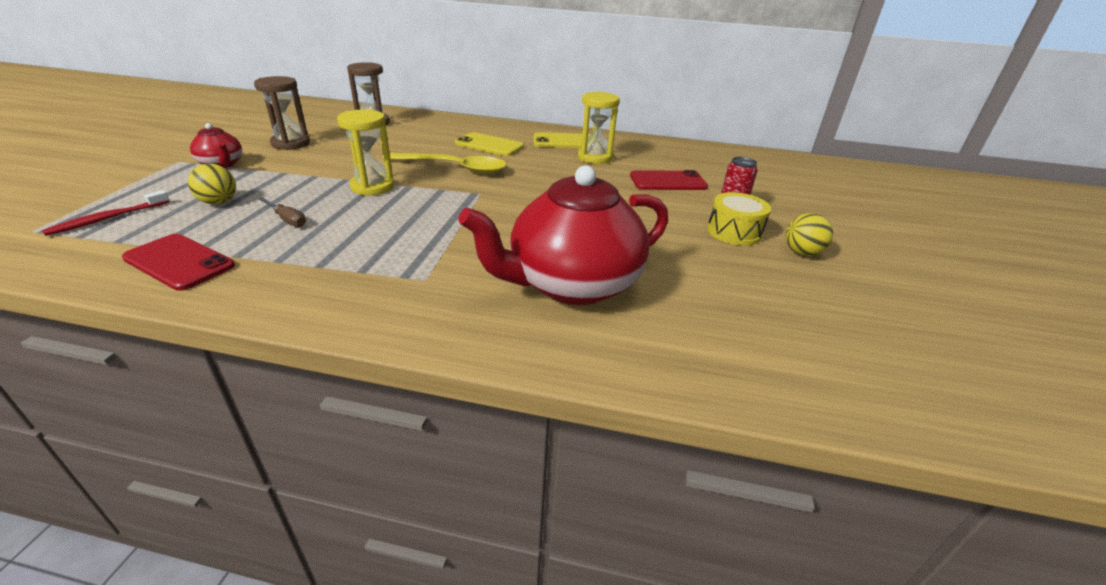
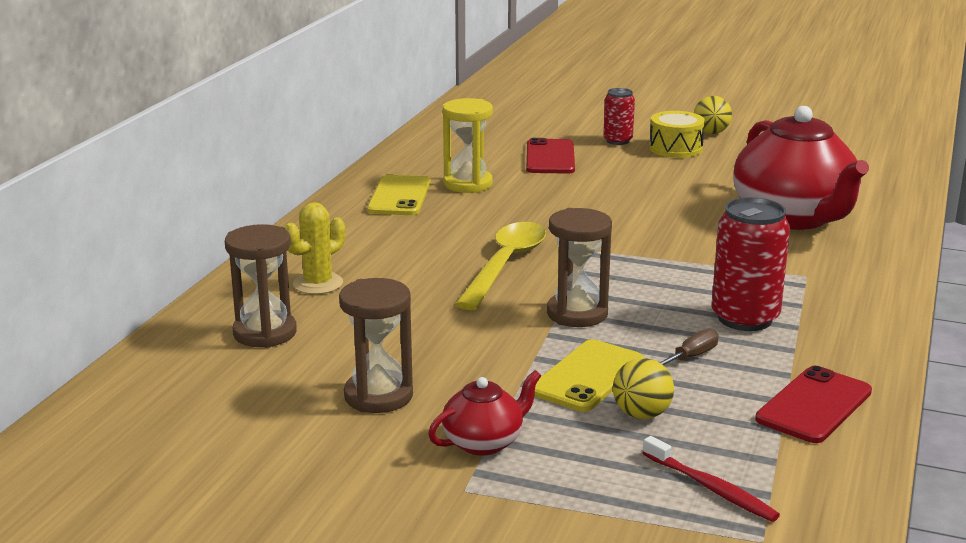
camera: 80 degrees left, 10 degrees down
yellow hourglass [337,110,394,196] -> brown hourglass [547,208,612,327]
yellow phone [455,132,524,156] -> yellow phone moved to [534,339,644,412]
none -> yellow cactus [285,202,345,294]
none -> red can [712,197,790,331]

